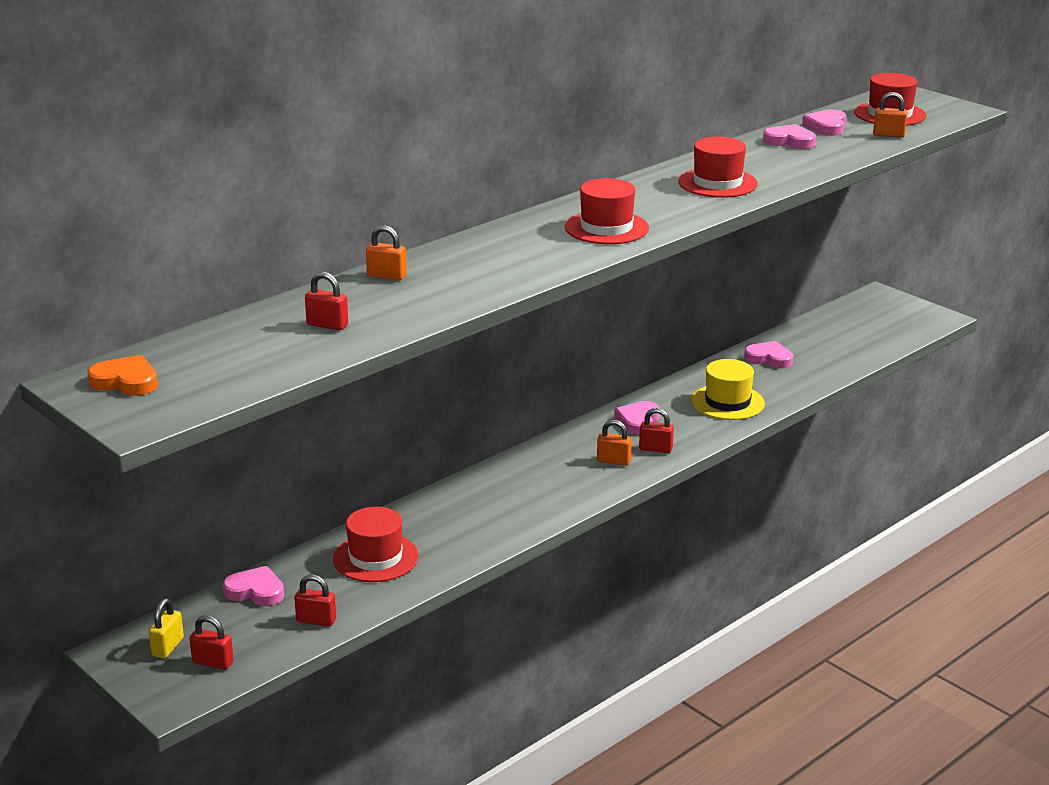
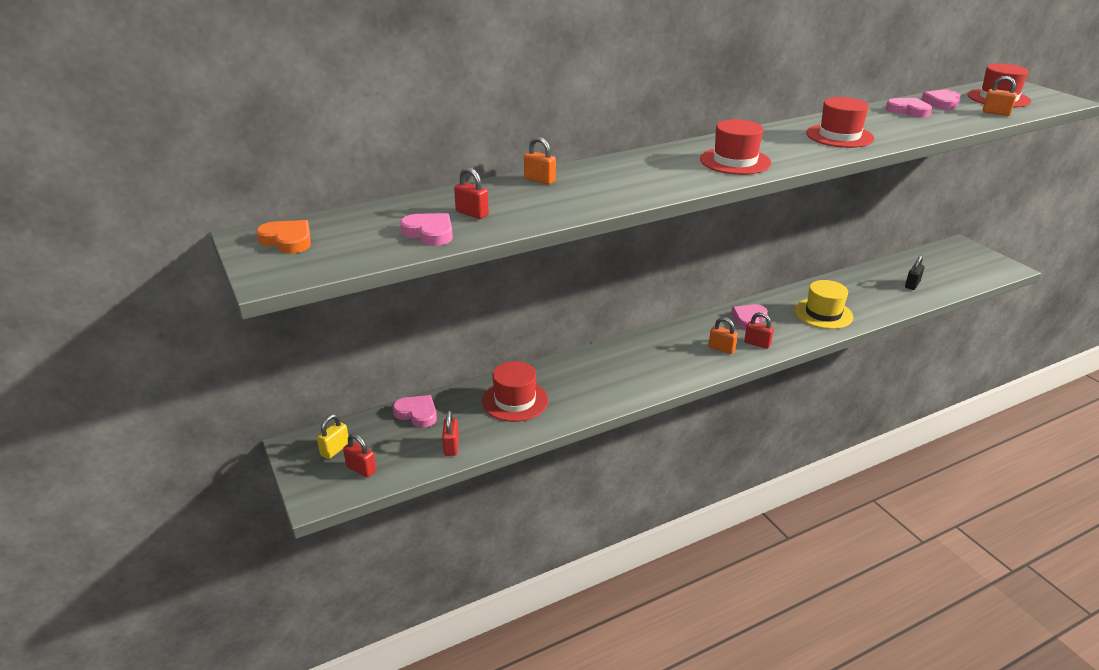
camera: 15 degrees right, 5 degrees up
red padlock [294,575,336,626] -> red padlock turned 60 degrees clockwise [442,410,459,456]
pink heart [744,341,793,368] -> pink heart moved to [400,213,453,246]
none -> black padlock [905,255,924,290]

